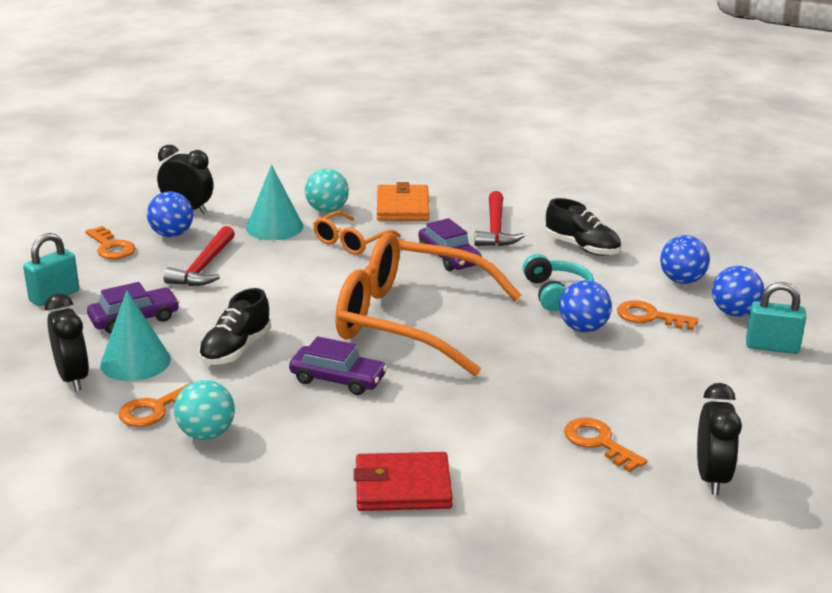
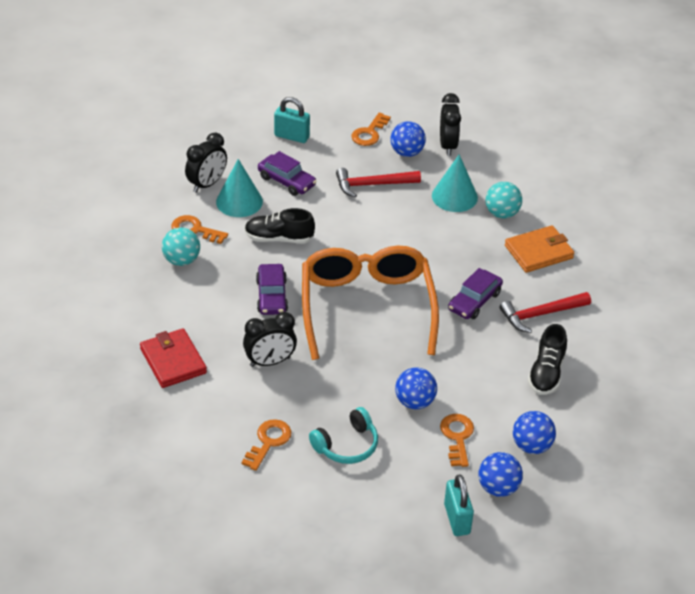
camera: 65 degrees right, 15 degrees up
orange glasses [313,211,401,255] -> none
turquoise headphones [523,254,594,311] -> turquoise headphones moved to [309,407,378,464]
black clock [697,383,742,495] -> black clock moved to [243,312,297,367]

